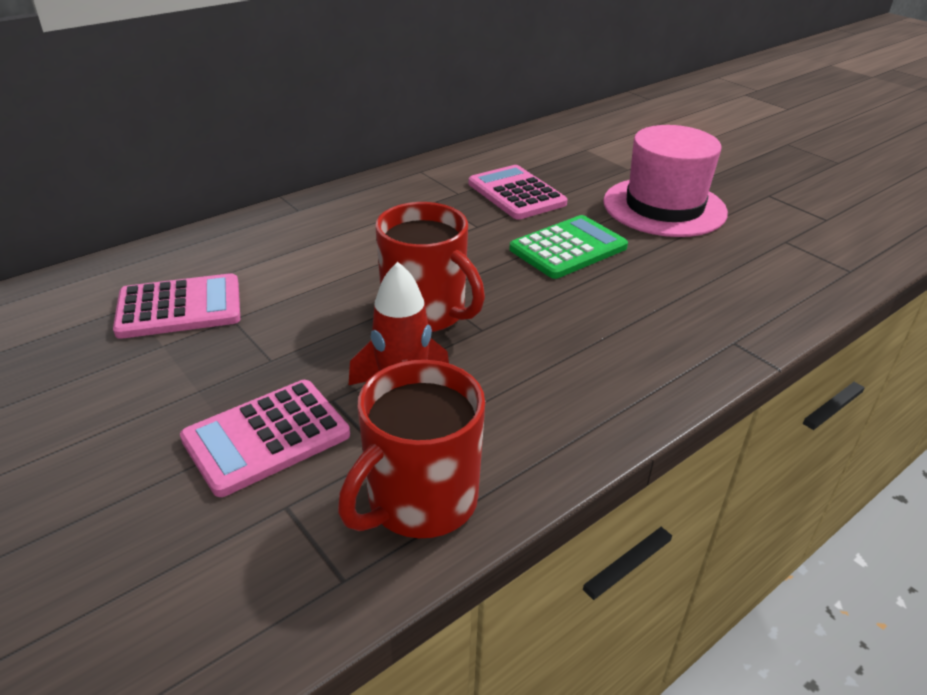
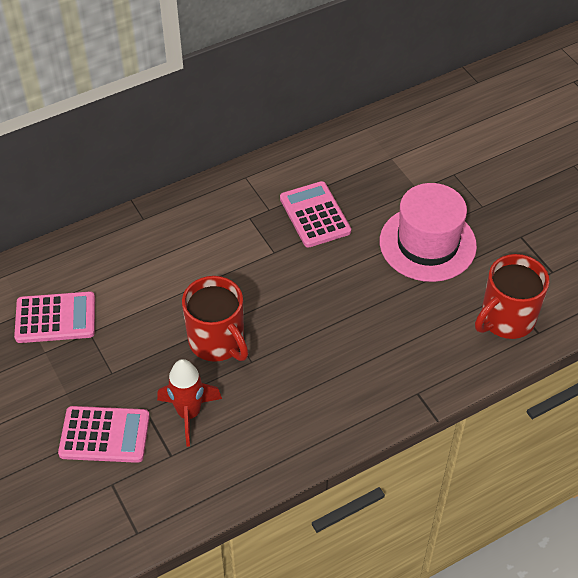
camera: 10 degrees right, 15 degrees up
pink calculator [180,380,350,497] -> pink calculator turned 150 degrees counterclockwise [58,406,150,463]
red mug [338,360,485,538] -> red mug moved to [475,254,549,339]
green calculator [510,215,628,279] -> none

